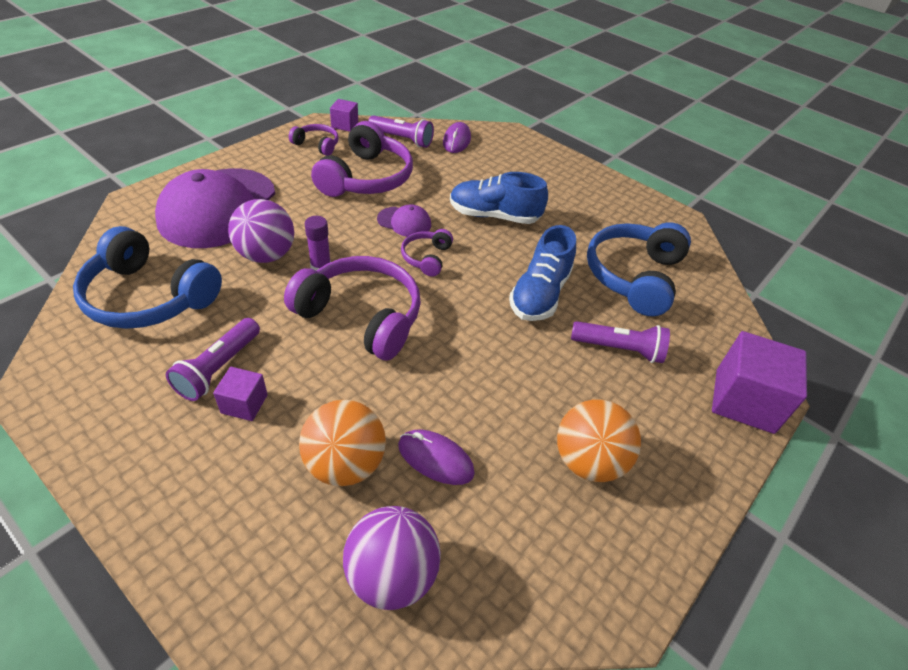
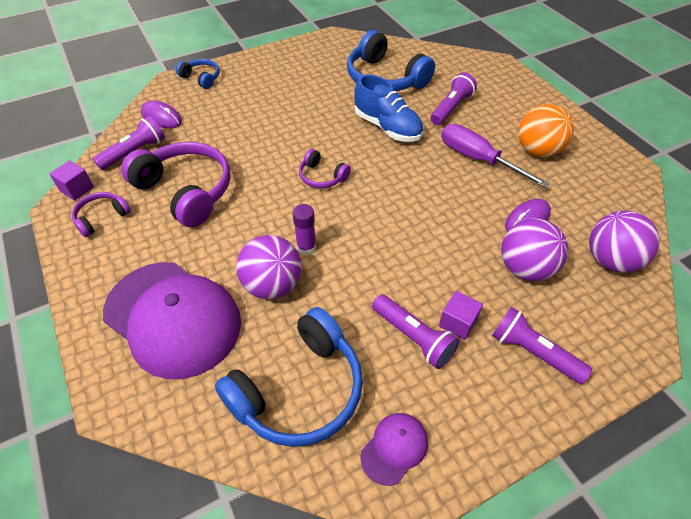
camera: 65 degrees left, 5 degrees up
purple headphones [284,256,421,361] -> none
orange ball [299,400,386,486] -> purple ball [501,219,568,281]
purple cap [377,204,431,237] -> purple cap moved to [360,413,428,486]
blue shoe [450,172,548,224] -> none
purple cube [712,331,807,434] -> none
none -> blue headphones [176,59,220,89]
none -> purple screwdriver [441,124,550,188]
none -> purple flashlight [492,307,592,384]

